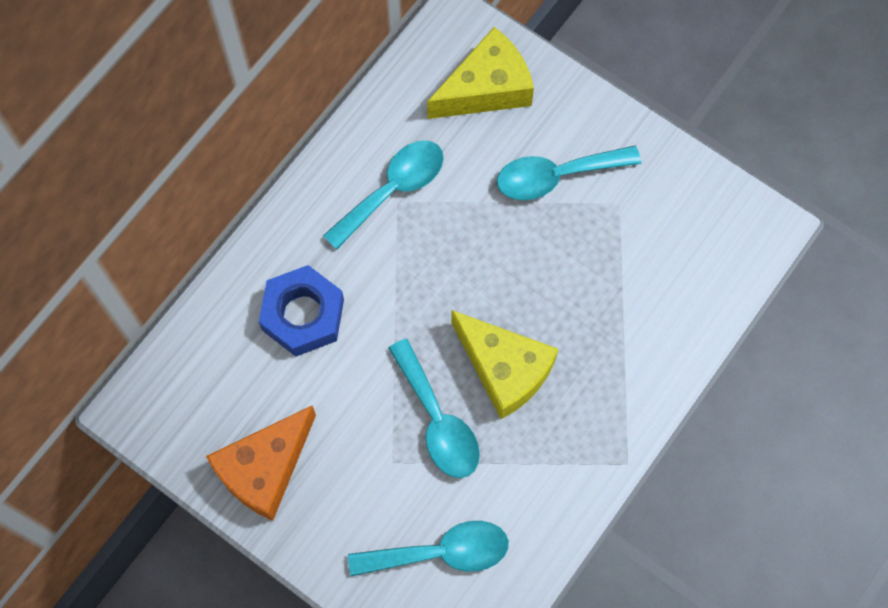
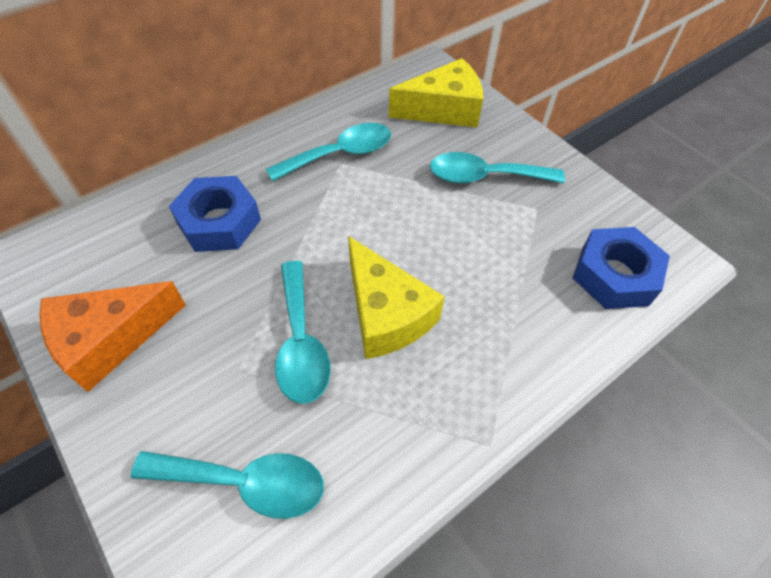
camera: 15 degrees right, 15 degrees down
none -> blue nut [573,227,670,309]

